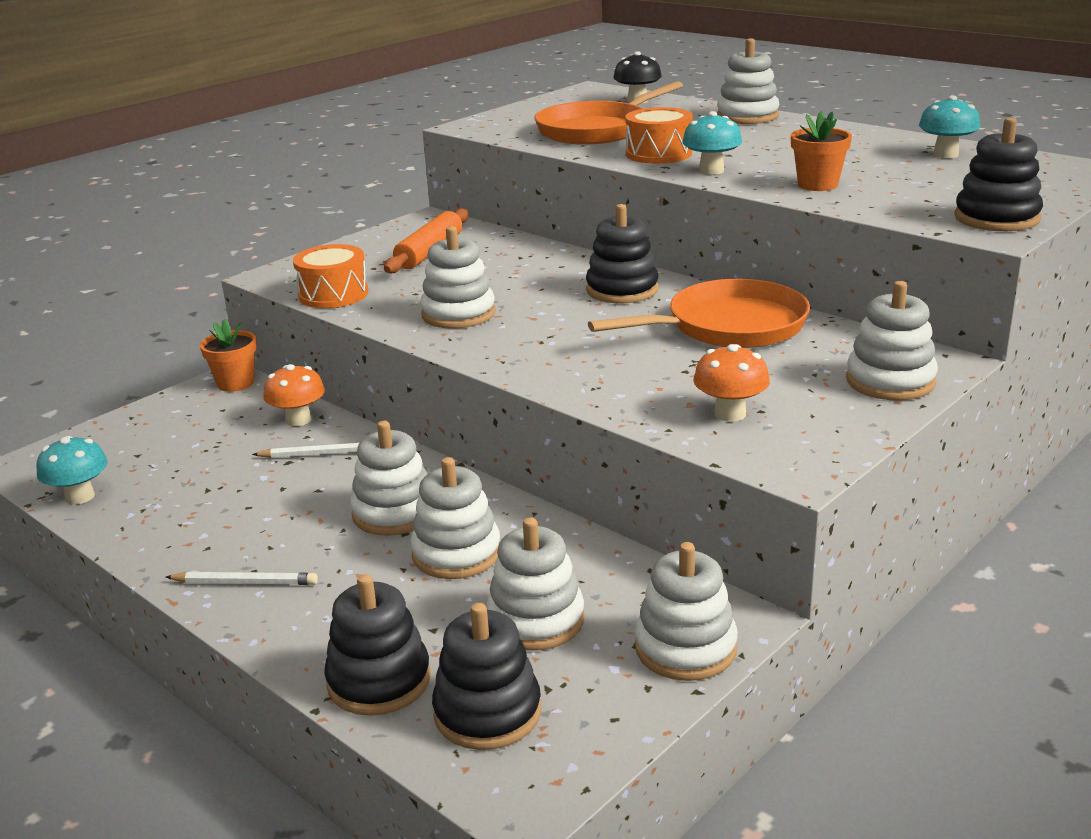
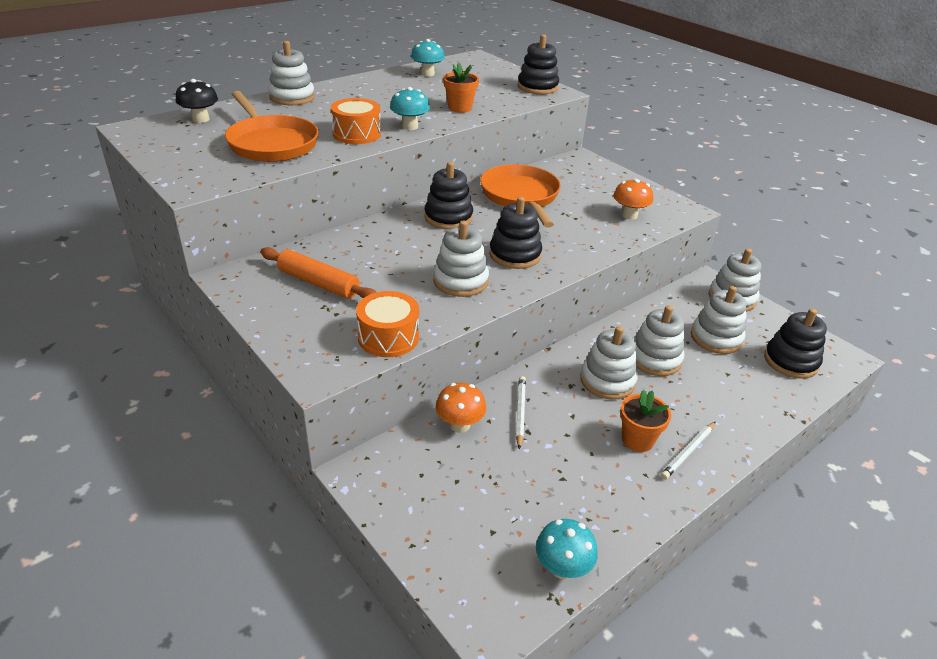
camera: 85 degrees left, 10 degrees up
white pencil [166,572,318,585] -> white pencil turned 150 degrees counterclockwise [661,421,716,480]
orange flower pot [200,319,257,392] -> orange flower pot moved to [620,389,671,452]
black stacking toy [324,574,431,716] -> black stacking toy moved to [489,197,542,269]
white stacking toy [846,281,938,401] -> none

